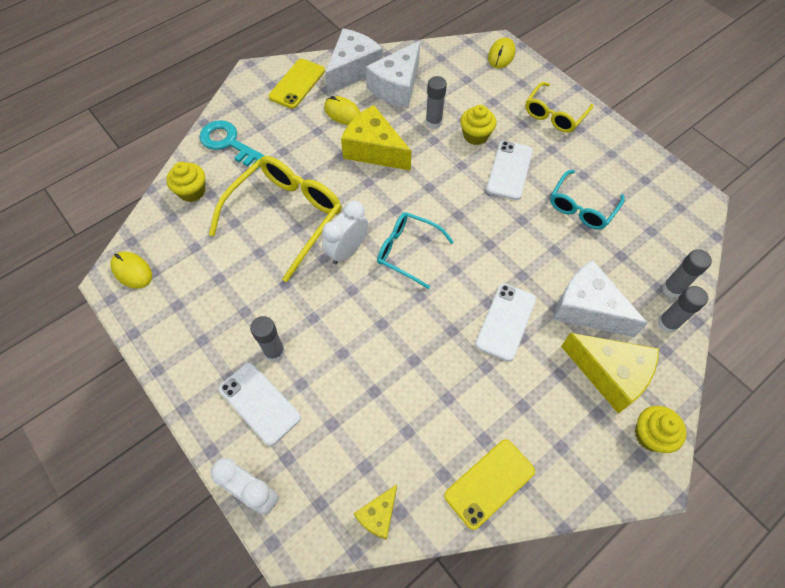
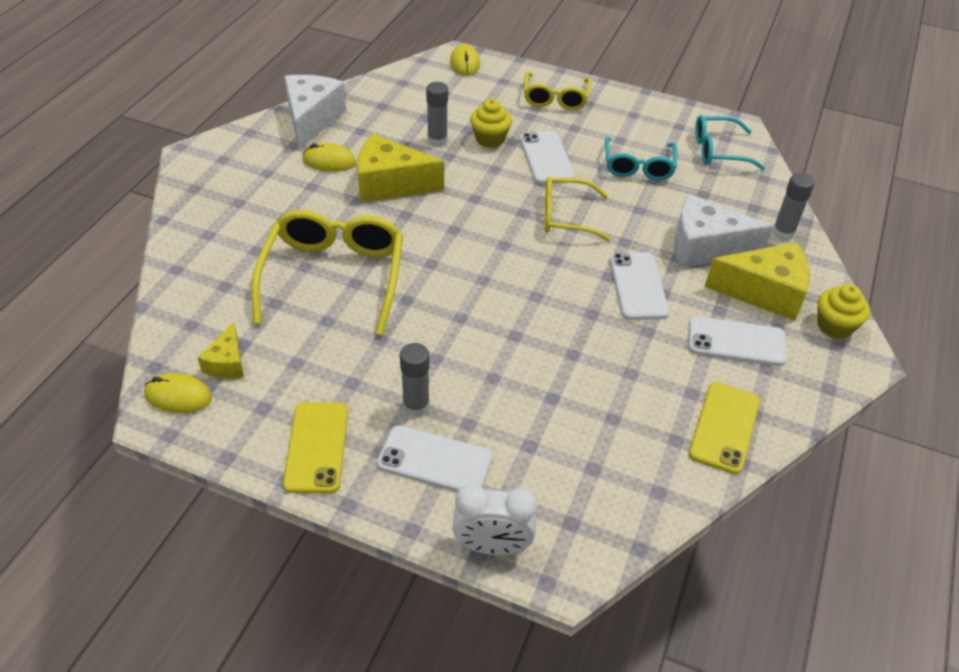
camera: 30 degrees left, 15 degrees down
yellow cupcake [166,162,205,202] -> none
turquoise key [199,120,265,170] -> none
yellow phone [268,59,325,109] -> yellow phone moved to [283,402,348,493]
white clock [322,201,368,264] -> none
yellow cheese [354,484,397,540] -> yellow cheese moved to [197,322,244,378]
white cheese [366,41,420,108] -> none
turquoise glasses [377,212,454,289] -> turquoise glasses moved to [695,115,765,170]
grey glue stick [662,249,712,298] -> none
none -> yellow glasses [545,177,611,241]
none -> white phone [688,316,787,366]

